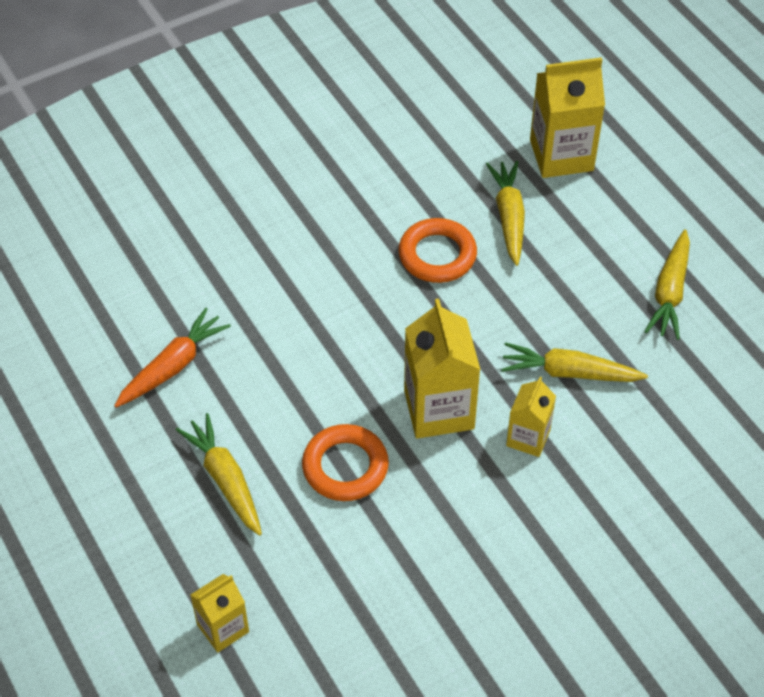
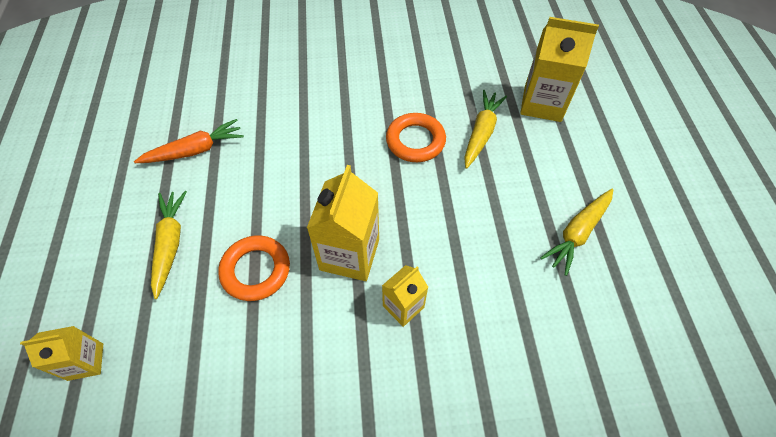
camera: 25 degrees right, 5 degrees up
yellow carrot [501,342,648,382] -> none

